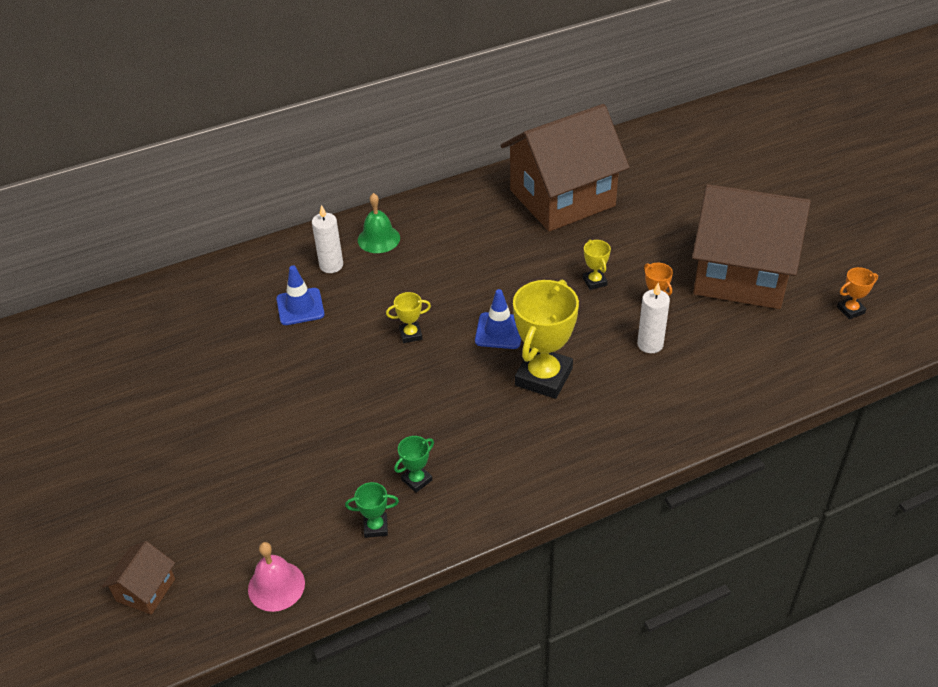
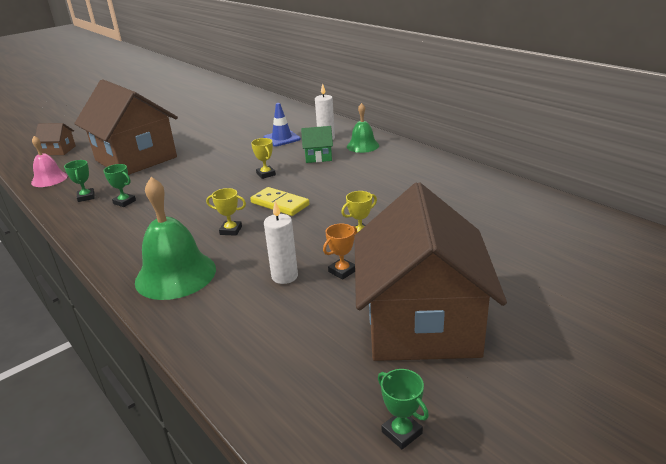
camera: 75 degrees right, 15 degrees down
blue traffic cone [475,289,521,349] -> yellow domino [250,187,309,216]
brown house [501,104,630,232] -> brown house moved to [74,79,178,175]
yellow trophy [513,280,579,399] -> yellow trophy [206,188,246,236], size x0.46
orange trophy [837,267,878,319] -> green trophy [378,369,429,449]
none -> green bell [135,177,216,300]
none -> green house [301,126,333,163]

